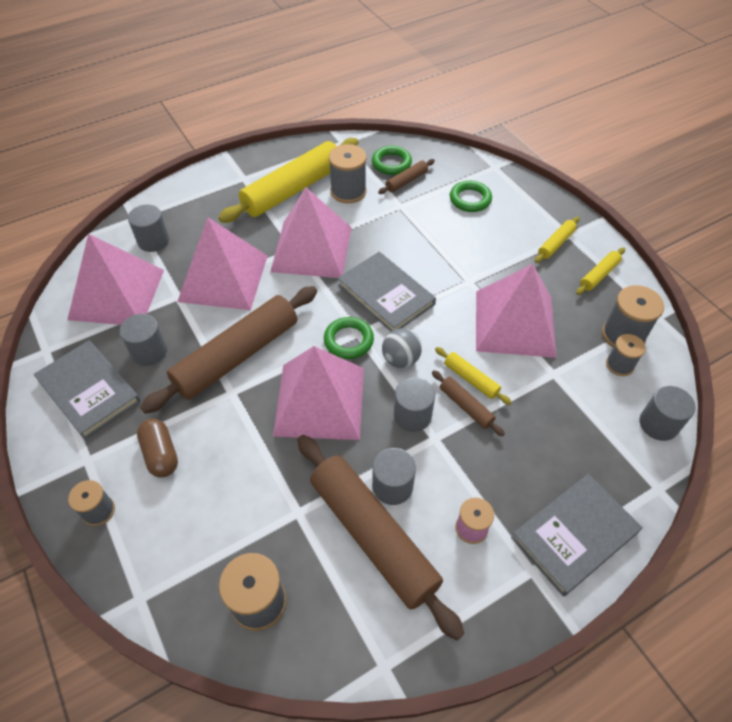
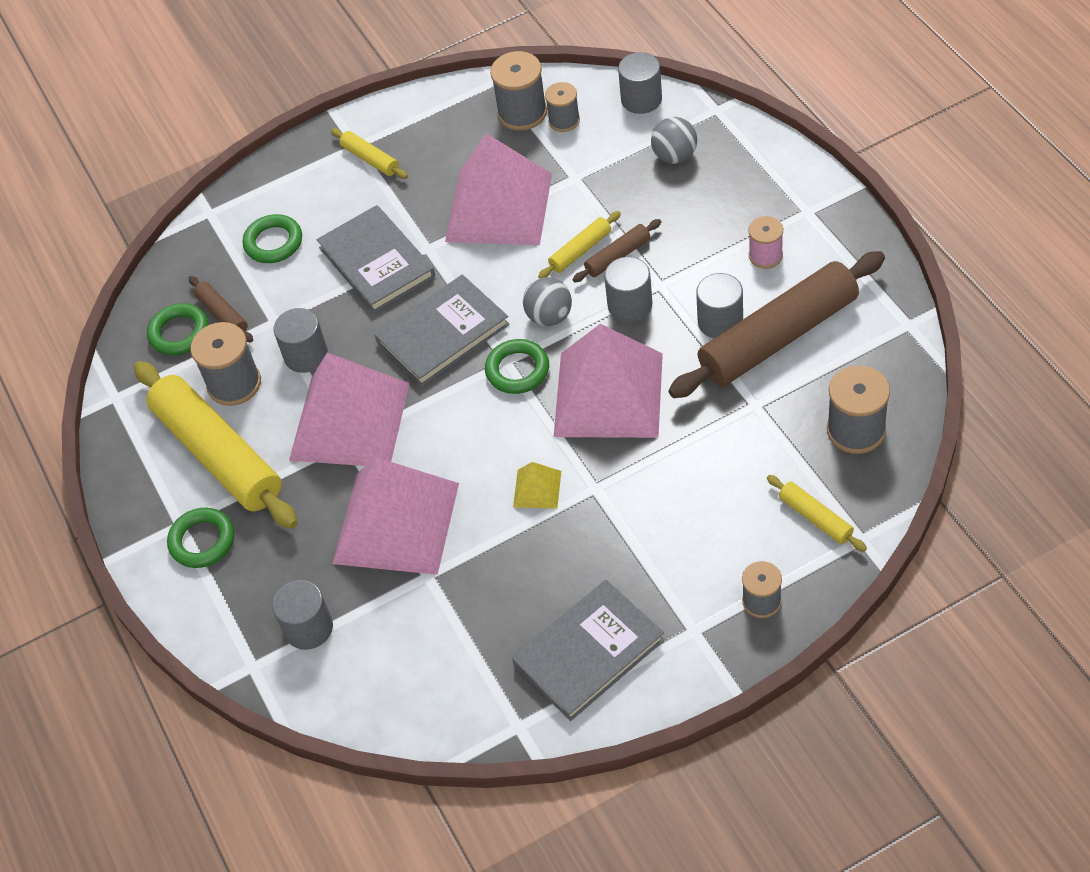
camera: 80 degrees left, 0 degrees up
pink pyramid [67,234,164,325] -> none
grey cylinder [120,314,167,366] -> grey cylinder moved to [273,308,328,373]
brown capsule [137,418,178,478] -> none
brown rolling pin [140,286,317,414] -> yellow pyramid [513,462,561,509]
grey book [511,474,642,597] -> grey book moved to [317,205,435,313]
yellow rolling pin [576,248,625,295] -> yellow rolling pin moved to [767,475,867,551]
none -> green ring [167,508,234,568]
none -> grey ball [651,117,697,164]

